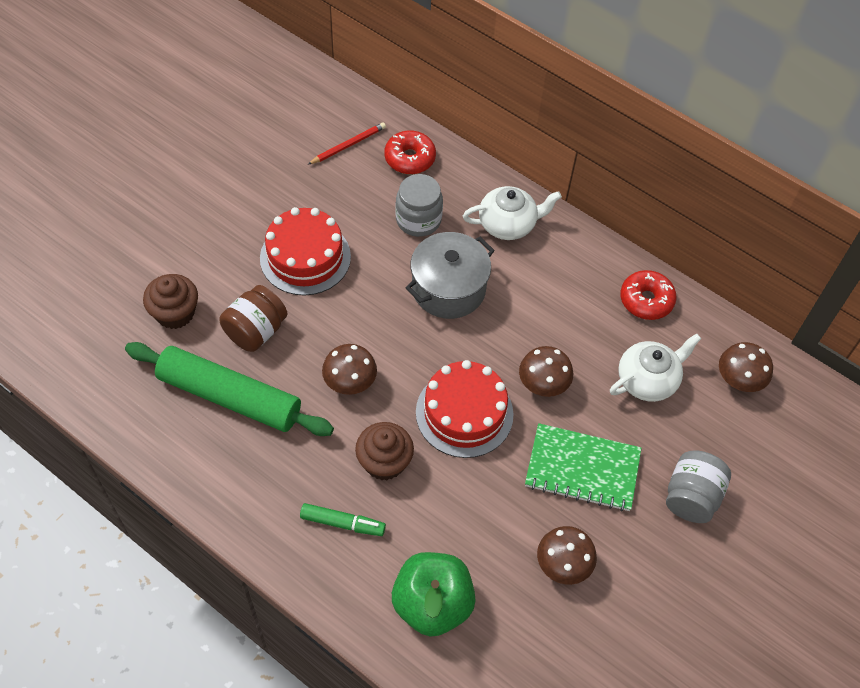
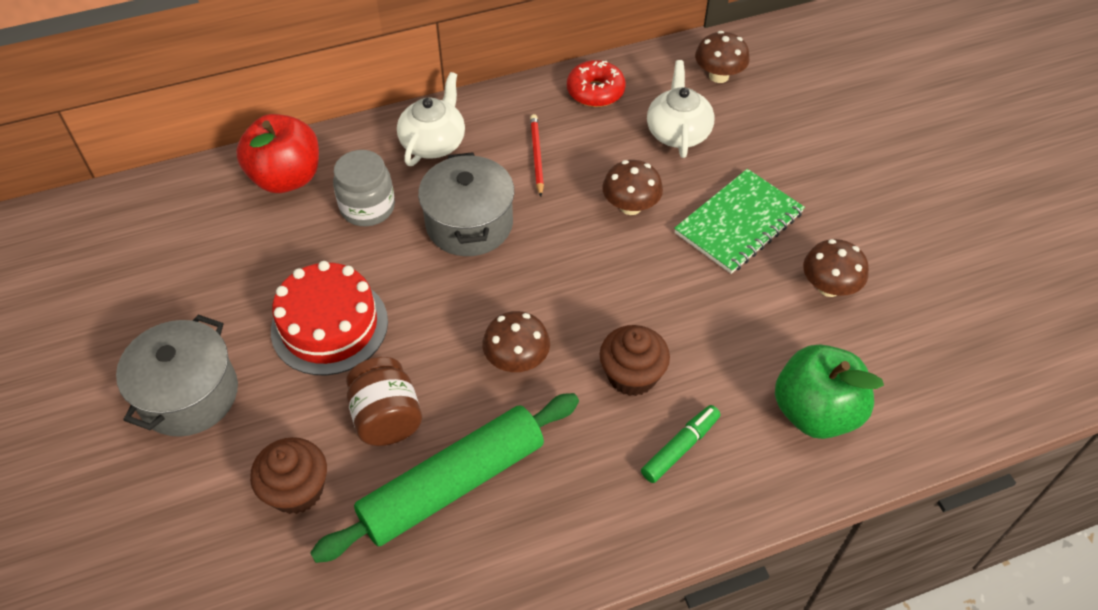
camera: 55 degrees left, 5 degrees down
red pencil [308,122,386,164] -> red pencil moved to [530,114,544,196]
red donut [384,131,436,174] -> red apple [236,114,319,193]
red cake [416,360,514,458] -> none
grey jar [666,450,731,523] -> none
none -> grey pot [116,315,238,437]

